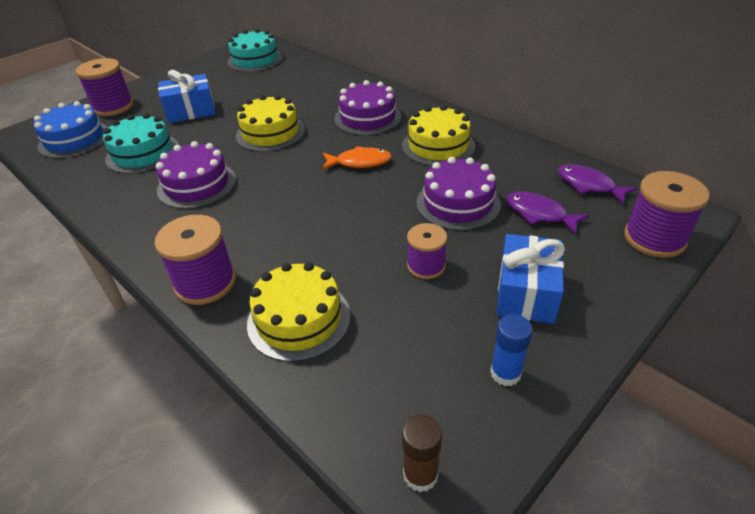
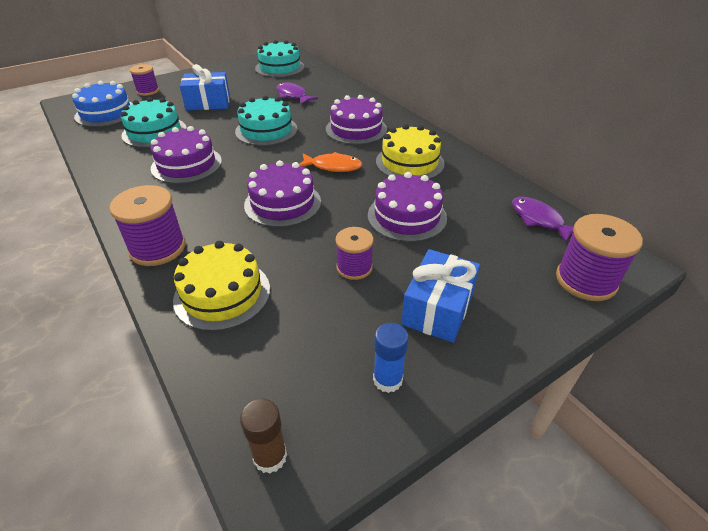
camera: 10 degrees right, 0 degrees up
purple spool [76,58,134,116] -> purple spool [130,64,159,96], size x0.64
yellow cake [236,95,305,152] -> turquoise cake [235,96,298,146]
purple fish [506,192,589,235] -> purple fish moved to [276,82,318,105]
none -> purple cake [244,160,321,227]

